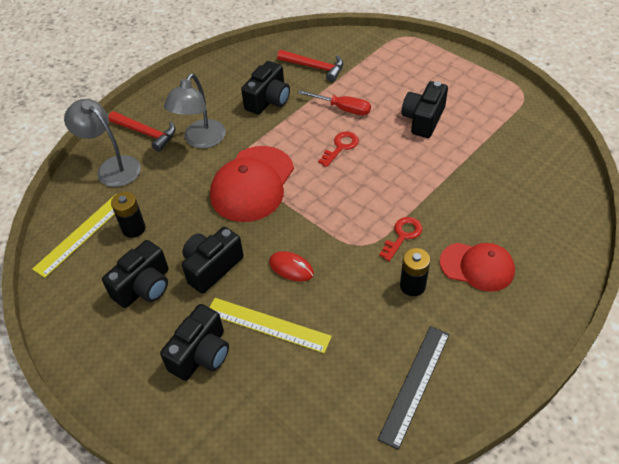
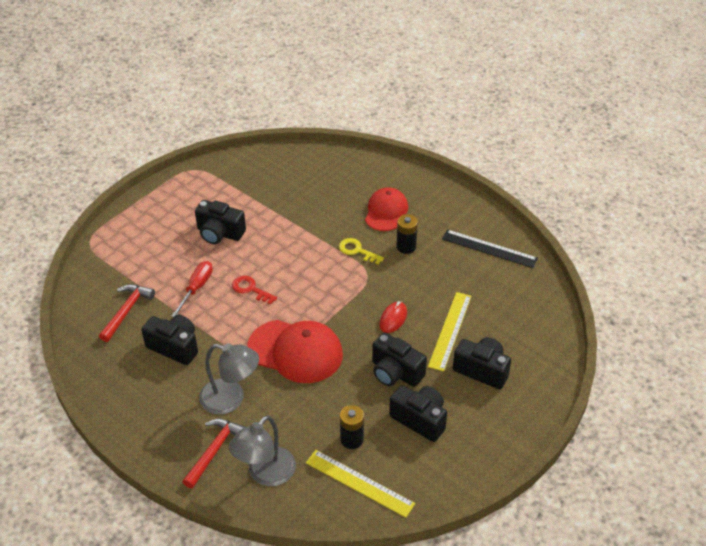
camera: 95 degrees left, 5 degrees down
red key [379,217,422,261] -> yellow key [339,238,384,265]

